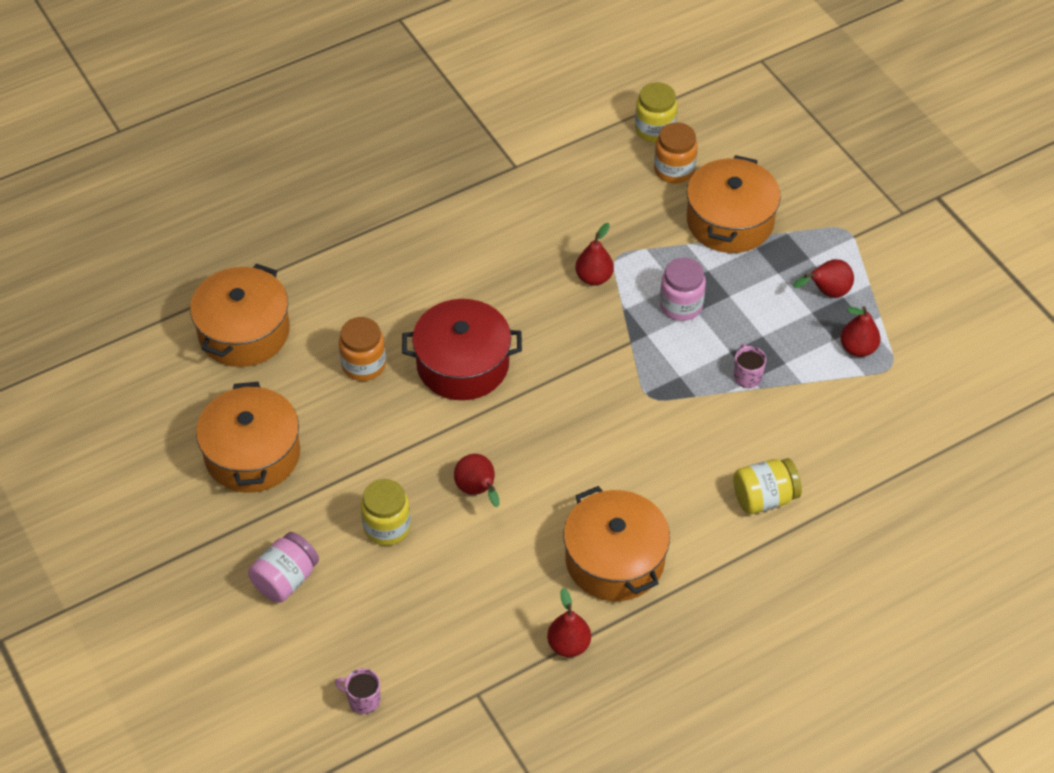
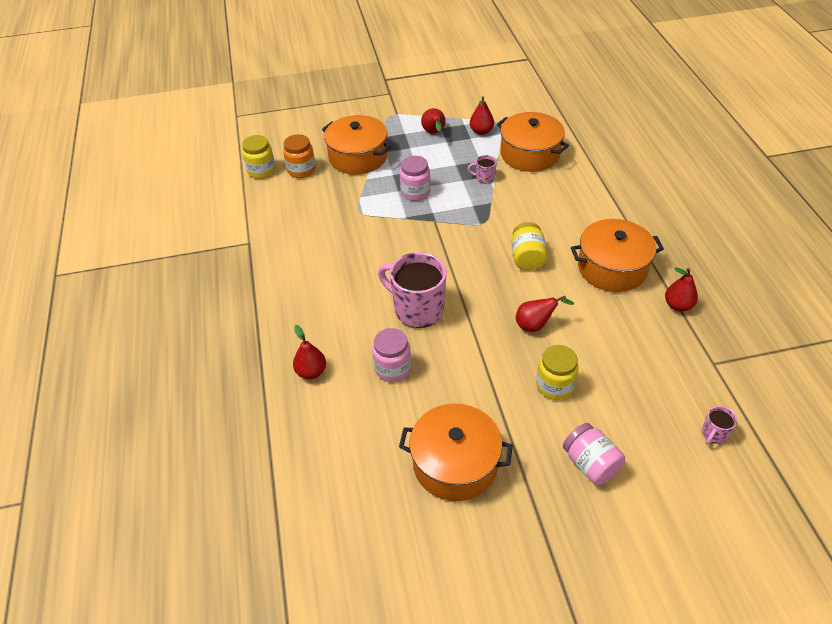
camera: 70 degrees left, 5 degrees down
orange pot [190,264,290,367] -> orange pot moved to [497,112,569,172]
orange jar [339,317,386,381] -> pink jar [372,328,411,382]
red pot [402,299,522,400] -> pink mug [378,252,447,328]
red pear [575,223,614,285] -> red pear moved to [293,325,326,379]
yellow jar [733,458,802,514] -> yellow jar moved to [511,222,547,270]

